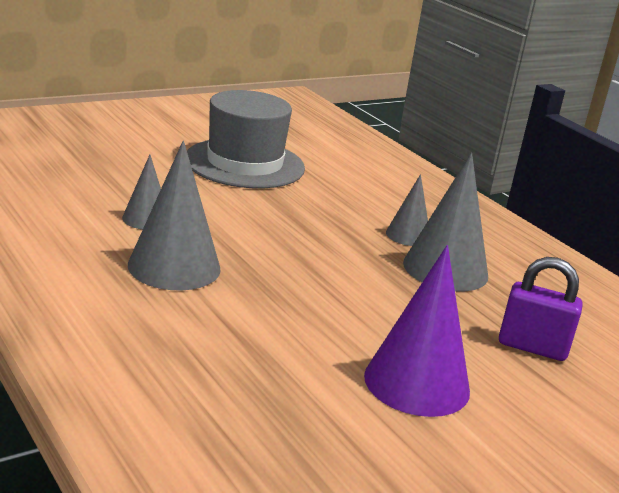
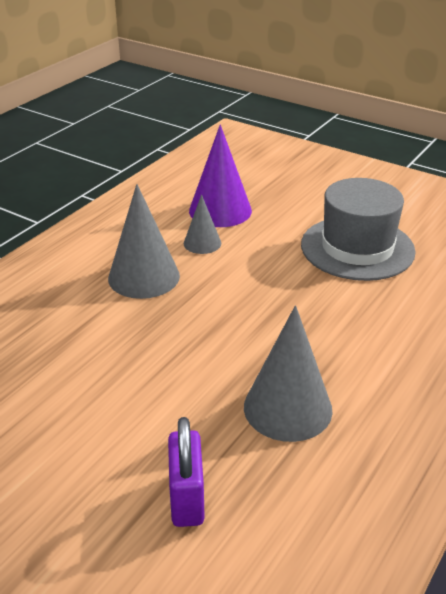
camera: 70 degrees right, 10 degrees up
purple cone [364,245,470,417] -> purple cone moved to [189,125,252,227]
grey cone [386,174,428,246] -> none

